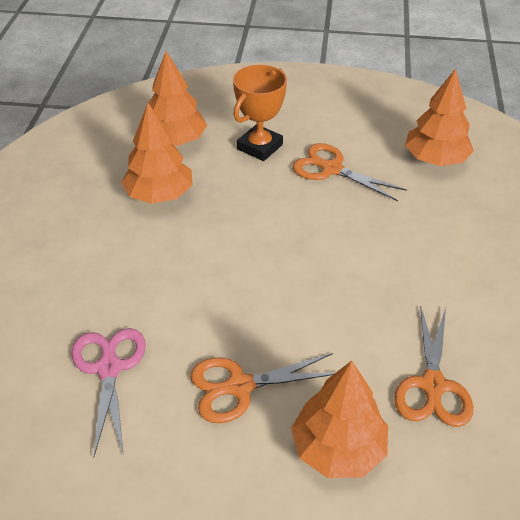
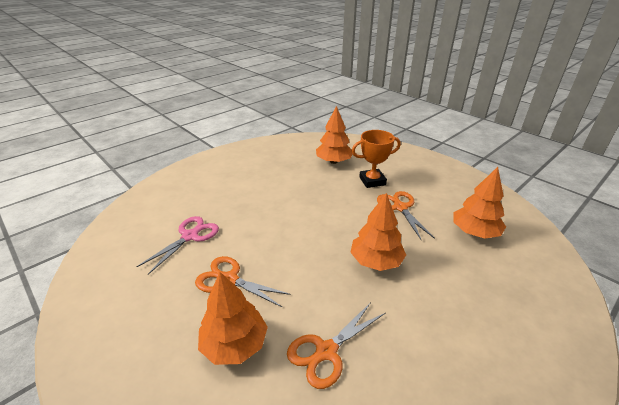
camera: 40 degrees right, 10 degrees down
orange tree [121,103,193,204] -> orange tree moved to [350,193,406,271]

